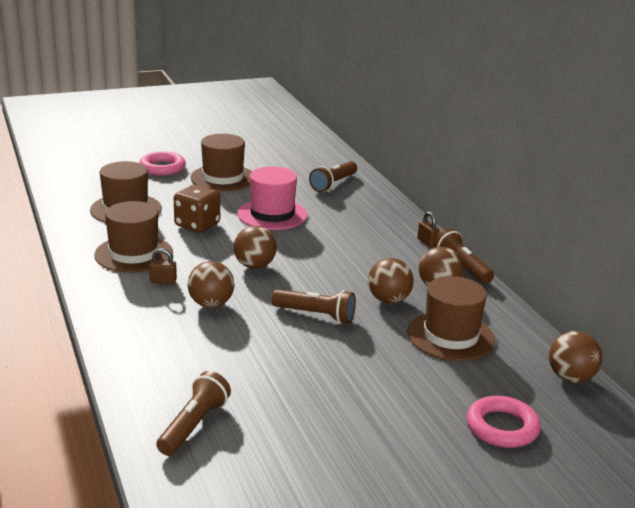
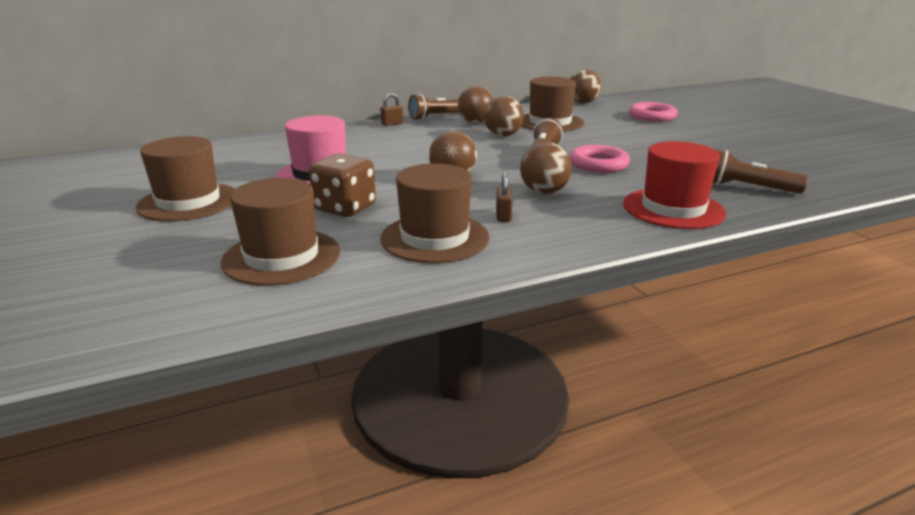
camera: 90 degrees left, 0 degrees up
pink ring [139,152,186,176] -> pink ring moved to [569,145,630,173]
brown flashlight [309,161,357,192] -> none
none -> red hat [623,141,726,229]

